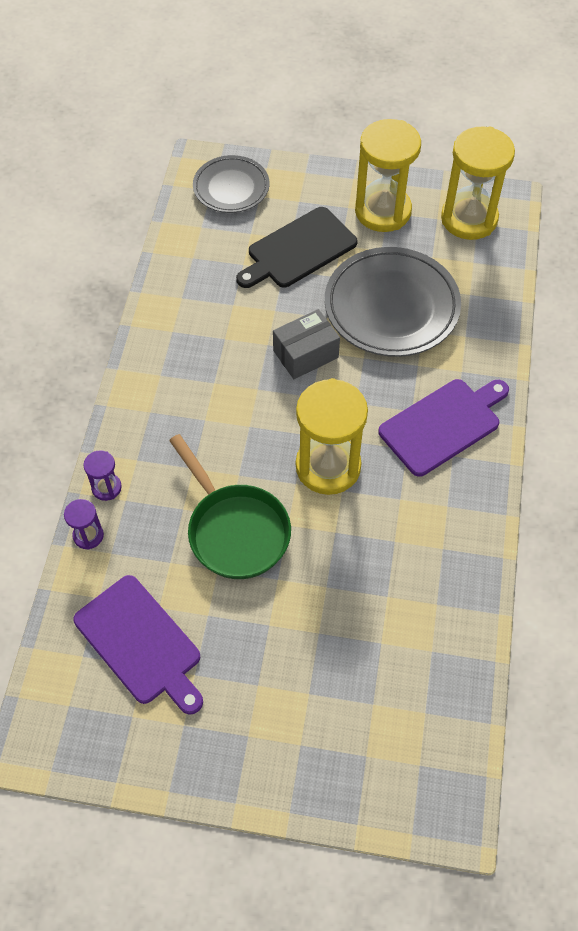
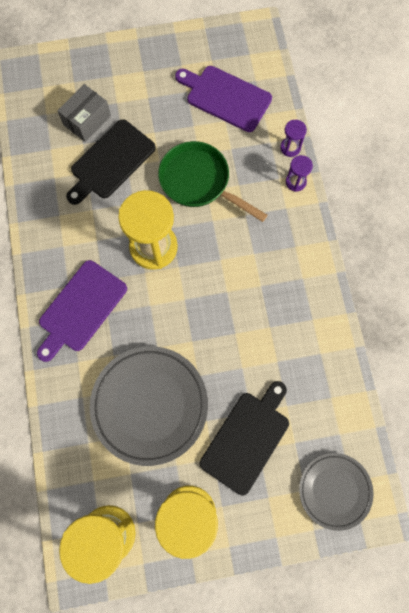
camera: 160 degrees right, 15 degrees up
grey box [273,309,340,379] -> grey box moved to [57,84,111,142]
none -> black cutting board [66,119,156,205]

